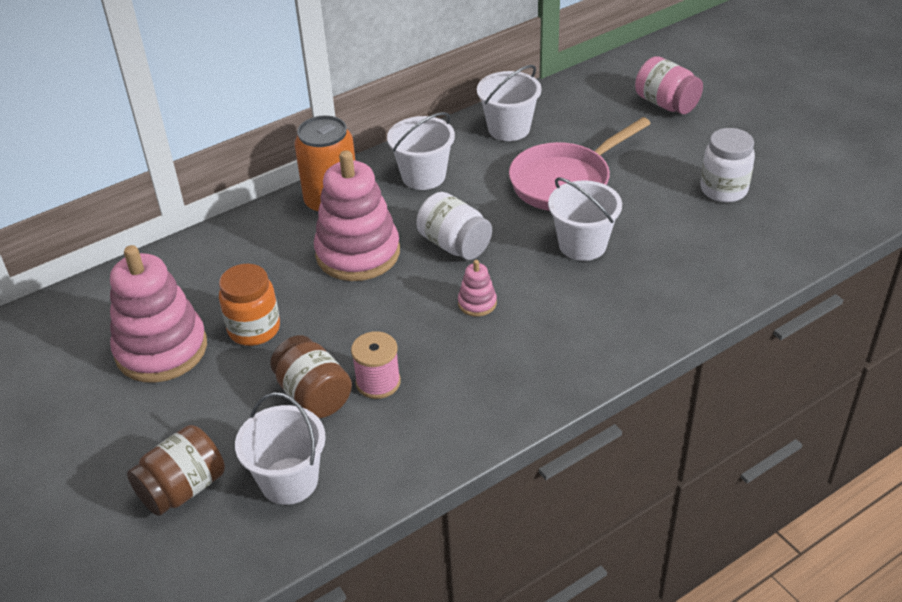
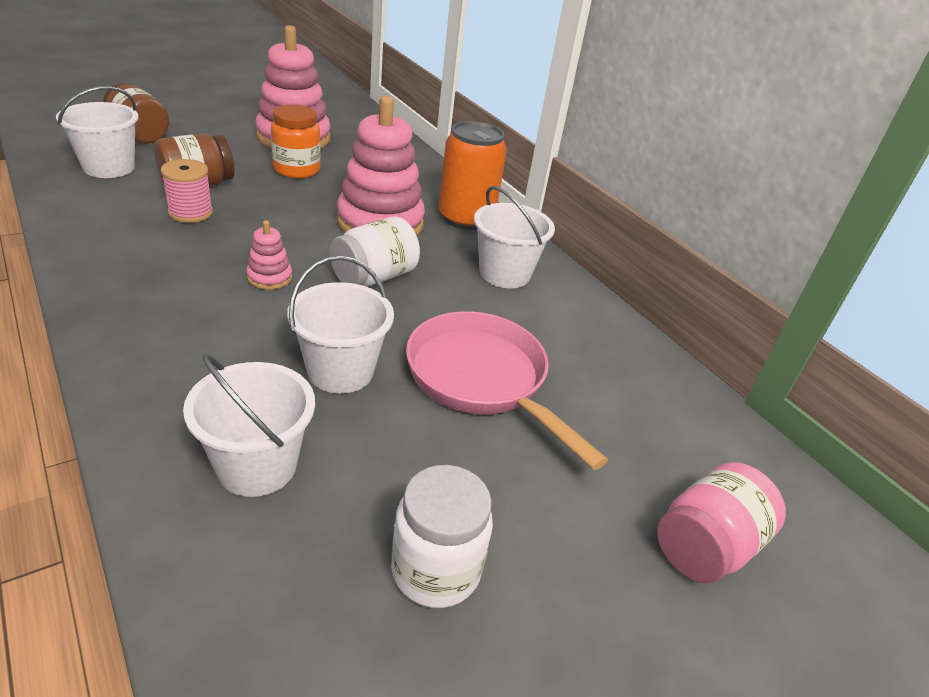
camera: 85 degrees right, 5 degrees down
white bucket [477,65,542,141] -> white bucket moved to [183,354,315,497]

